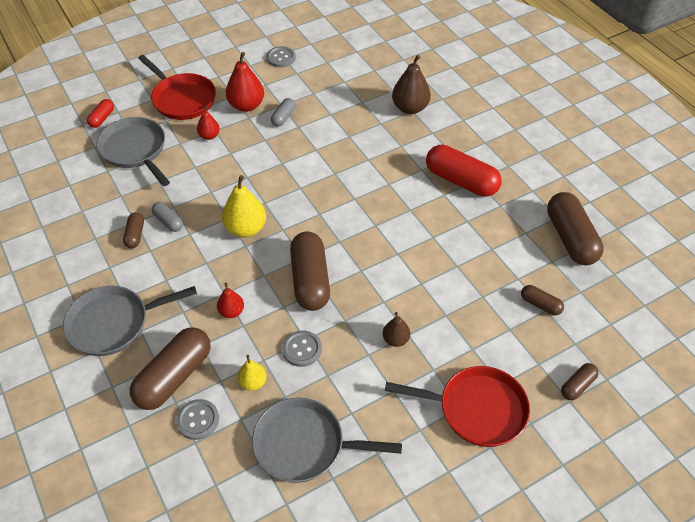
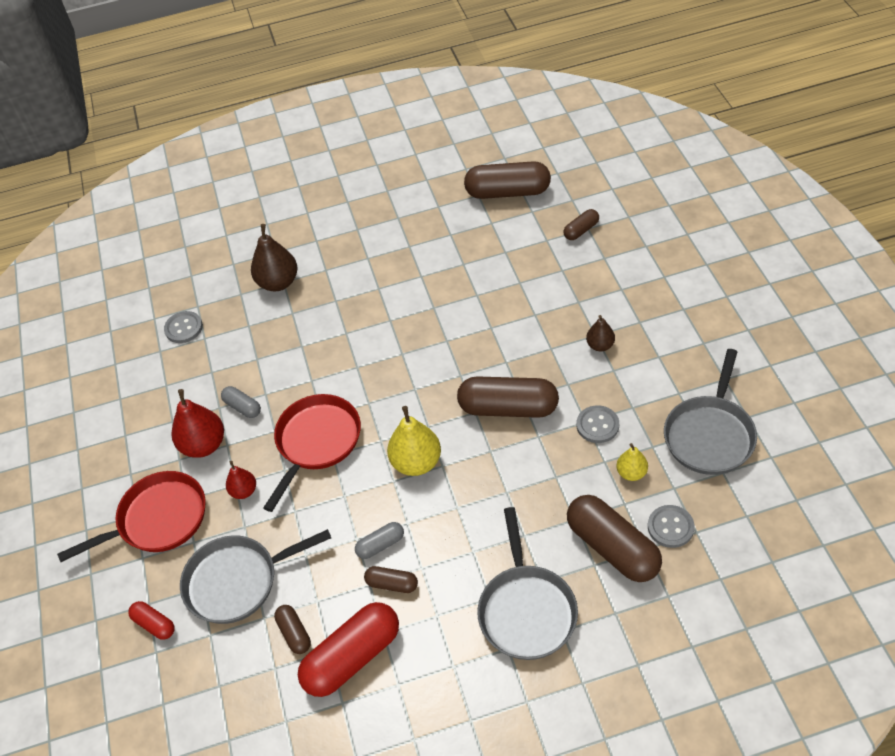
camera: 70 degrees left, 0 degrees up
red pear [217,283,244,318] -> none
grey button [267,46,296,68] -> grey button moved to [164,311,203,343]
red pan [385,366,530,447] -> red pan moved to [263,394,361,512]
red capsule [426,144,502,197] -> red capsule moved to [298,602,399,697]
brown capsule [561,363,599,400] -> brown capsule moved to [274,605,311,654]

